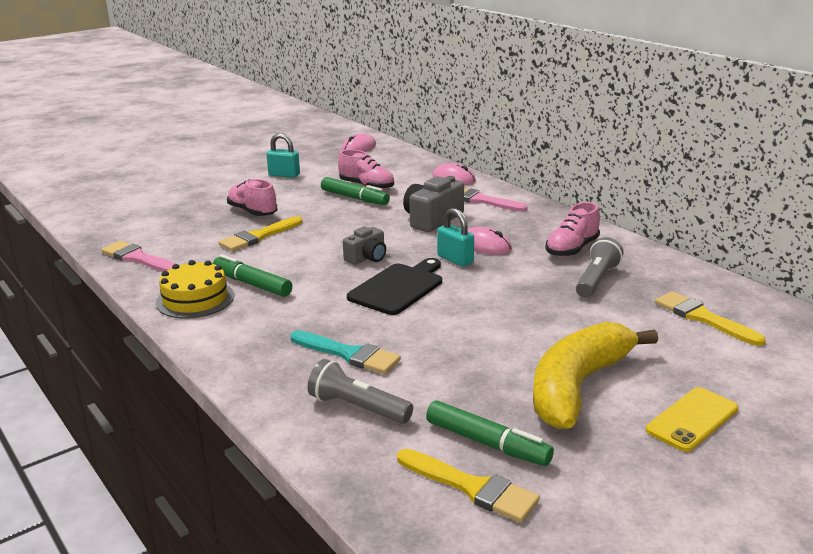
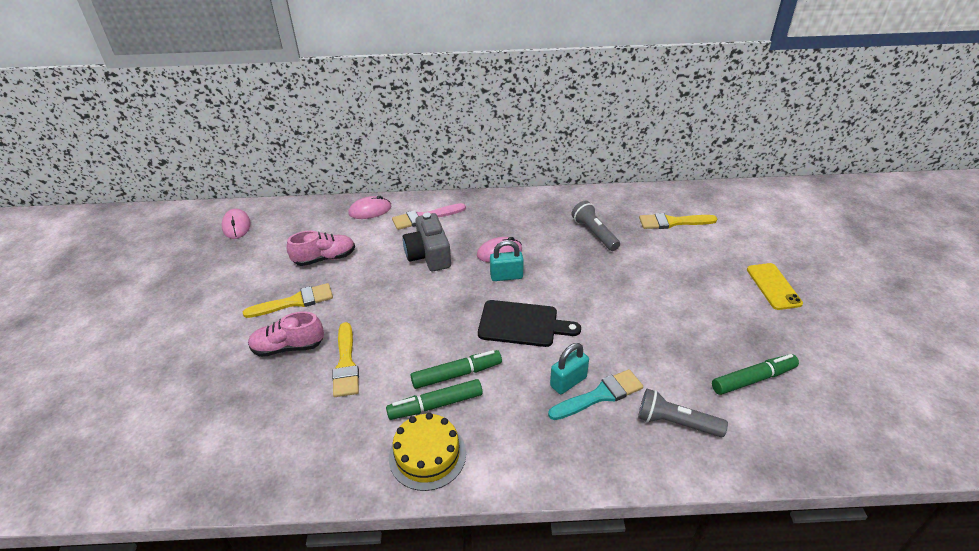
camera: 55 degrees left, 15 degrees up
pink brush [101,241,176,272] -> none
turquoise padlock [266,133,300,178] -> turquoise padlock moved to [550,343,589,394]
grey flashlight [307,359,413,424] -> grey flashlight turned 45 degrees clockwise [638,389,728,437]
green marker [321,177,390,205] -> green marker moved to [410,350,502,389]
grey camera [343,226,386,265] -> none
black cutting board [347,258,442,315] -> black cutting board turned 120 degrees clockwise [478,300,581,347]
yellow brush [397,449,540,522] -> yellow brush moved to [243,283,333,318]
yellow banana [533,322,658,429] -> none
pink shoe [545,202,600,257] -> none

